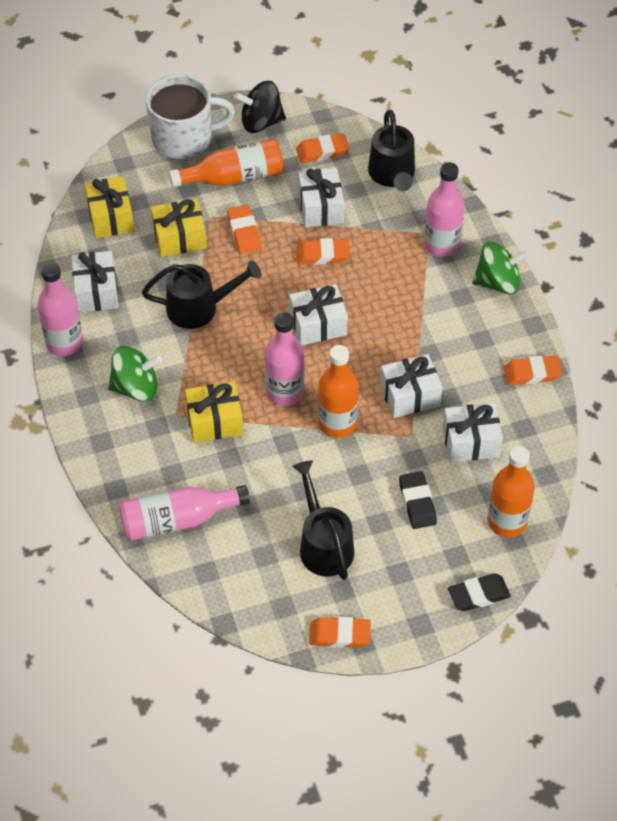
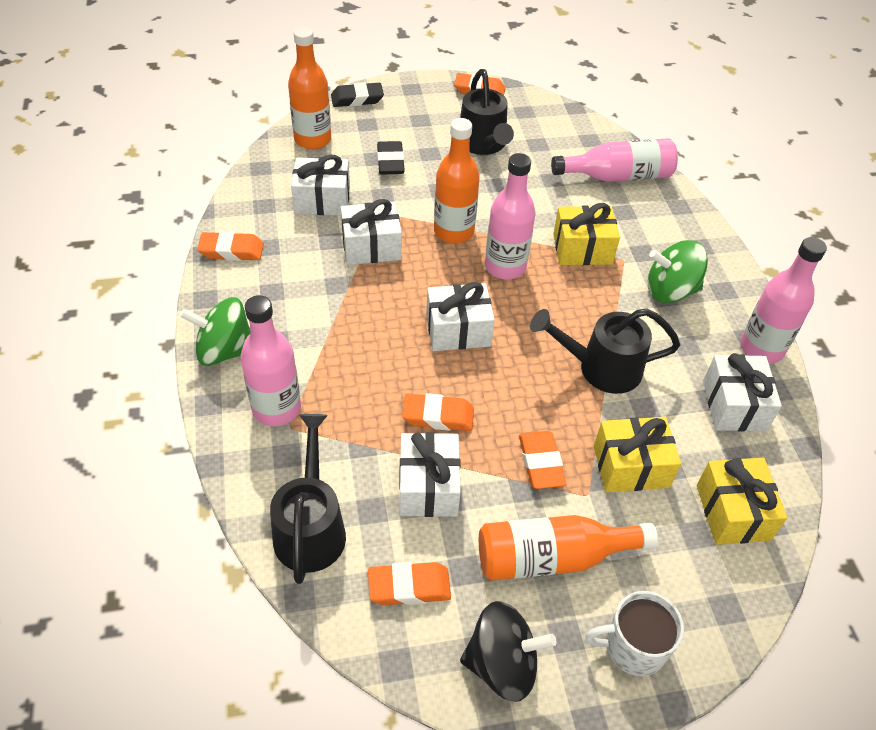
camera: 175 degrees left, 5 degrees down
white mug [146,74,235,159] -> white mug [585,591,684,676], size x0.61

